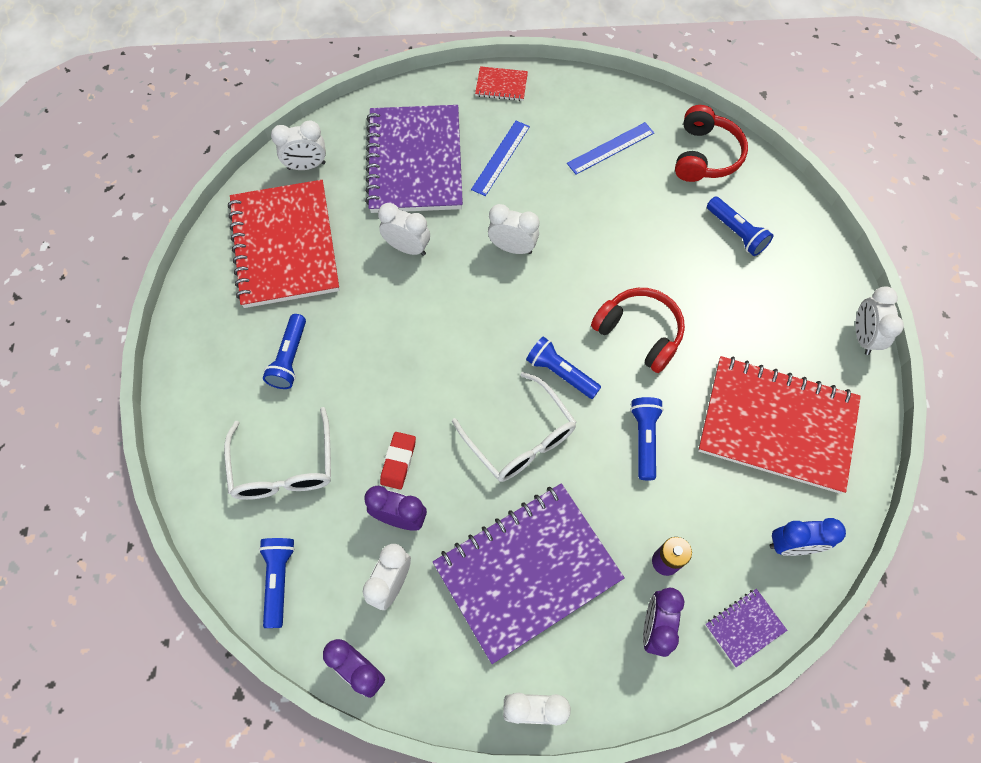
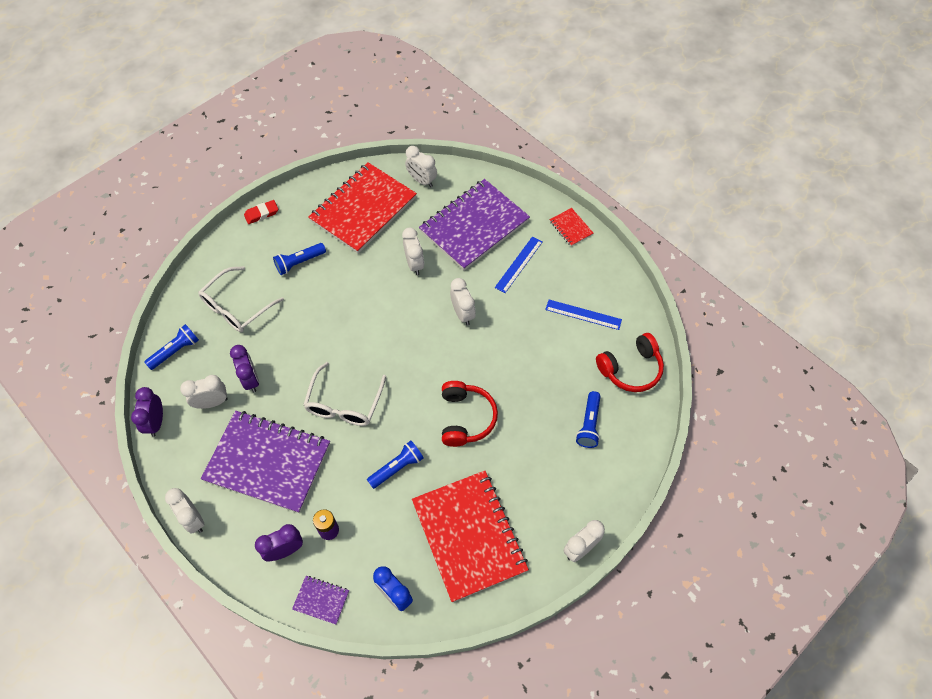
camera: 50 degrees right, 5 degrees down
red eraser [380,432,416,489] -> red eraser moved to [244,200,278,224]
blue ruler [471,121,530,196] -> blue ruler turned 45 degrees counterclockwise [495,236,542,293]
blue flashlight [526,336,601,399] -> none

